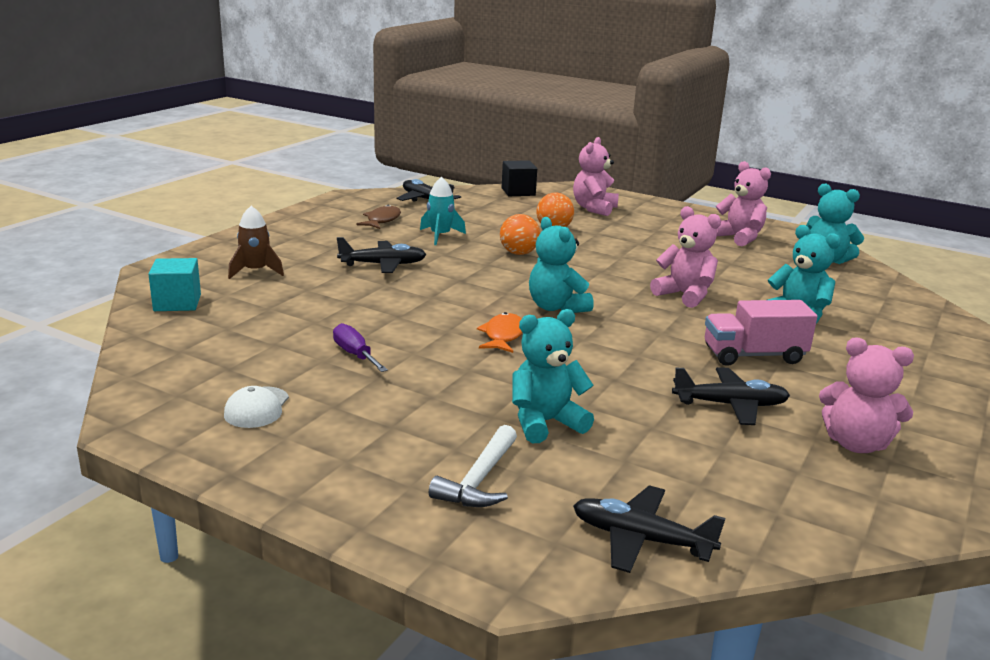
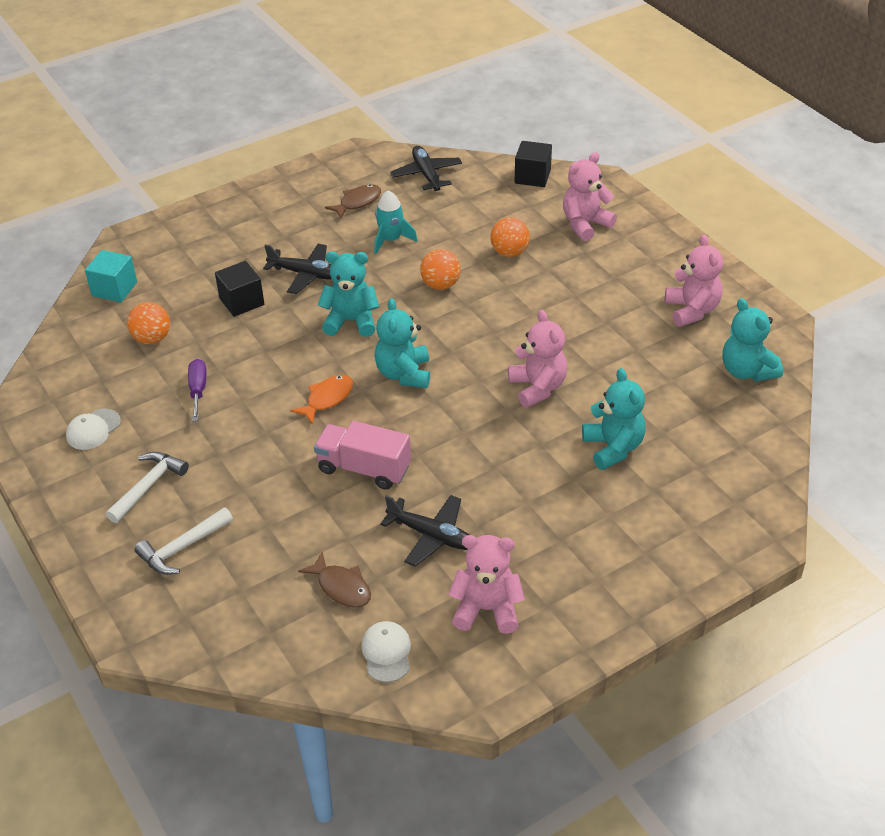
camera: 30 degrees right, 20 degrees up
brown rocket [228,206,284,279] -> none
turquoise teddy bear [512,309,594,443] -> turquoise teddy bear moved to [318,251,379,337]
black plane [573,485,726,573] -> none
pink truck [705,300,817,366] -> pink truck moved to [314,421,411,490]
pink teddy bear [819,338,914,453] -> pink teddy bear turned 135 degrees clockwise [448,535,525,634]
none -> white hammer [106,452,189,523]
none -> orange ball [127,302,170,344]
none -> black cube [215,261,264,317]
none -> brown fish [298,552,371,608]
none -> white cap [361,621,411,682]

